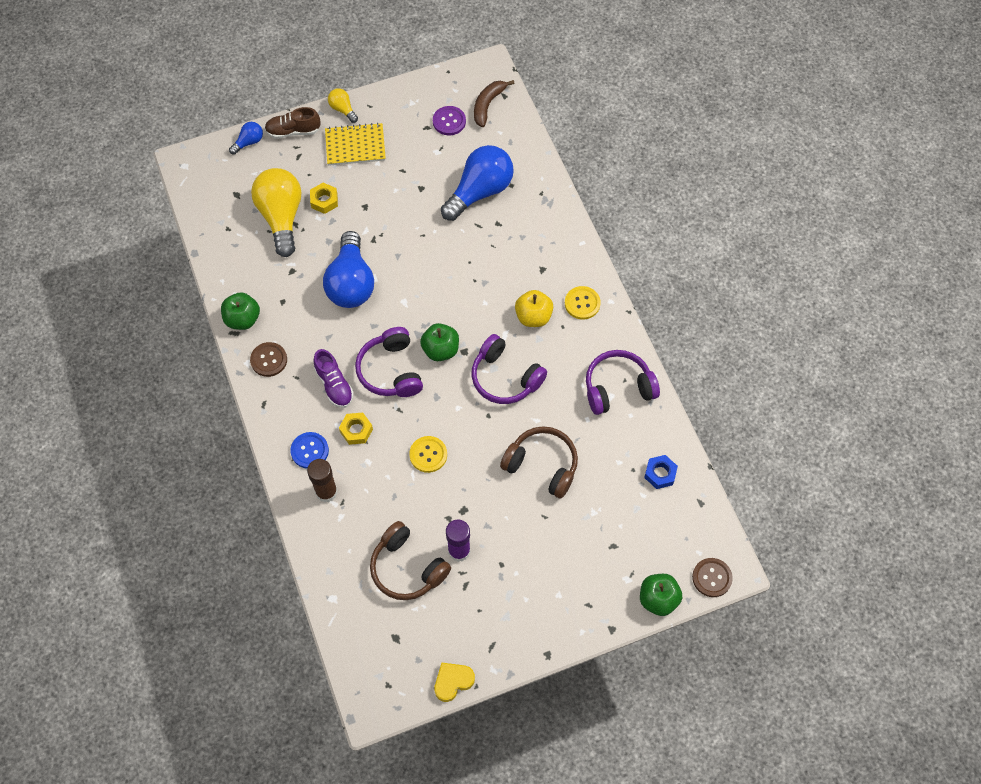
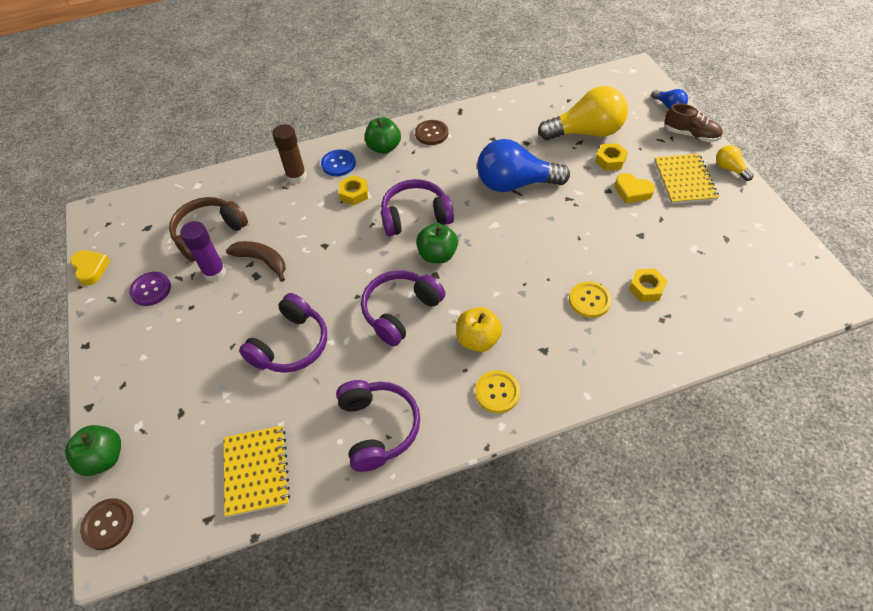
camera: 95 degrees right, 10 degrees down
green apple [221,292,260,330] -> green apple moved to [365,117,401,154]
brown shoe [264,107,321,139] -> brown shoe turned 120 degrees clockwise [664,103,723,142]
purple shoe [314,349,354,408] -> none
yellow light bulb [328,88,358,123] -> yellow light bulb turned 90 degrees counterclockwise [716,145,754,181]
yellow button [409,436,447,473] -> yellow button moved to [569,281,611,318]
purple button [433,106,466,135] -> purple button moved to [129,272,171,306]
blue light bulb [441,145,514,221] -> yellow nut [629,268,668,302]
brown banana [474,80,514,127] -> brown banana moved to [226,241,286,282]
brown headphones [500,426,578,498] -> purple headphones [239,293,327,373]
blue nut [644,455,678,489] -> yellow notebook [223,426,290,517]
none -> yellow heart [615,173,655,203]

